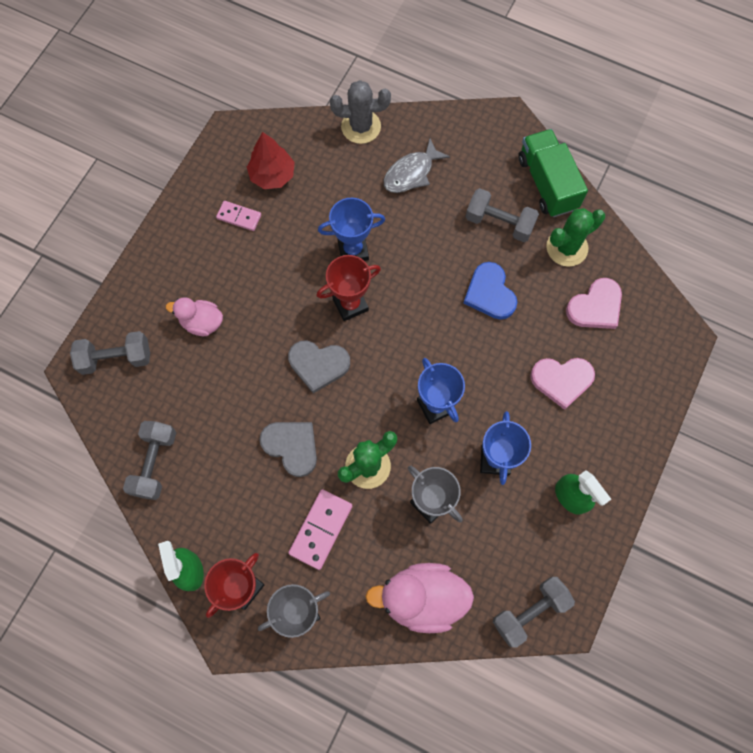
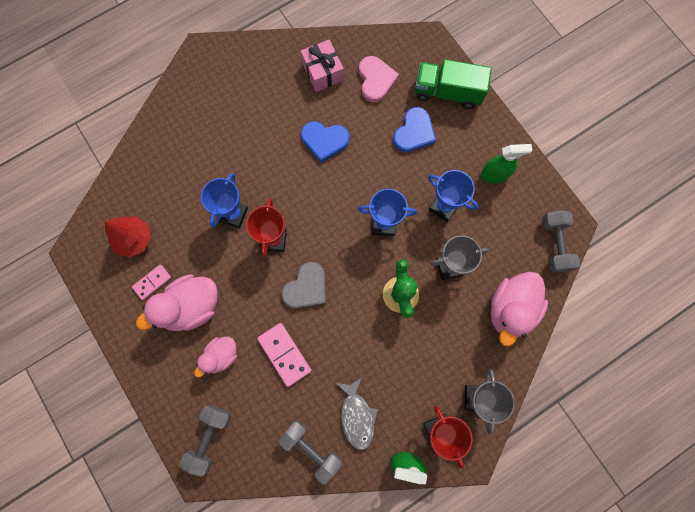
camera: 60 degrees left, 5 degrees up
grey heart [259,422,317,477] -> none
pink domino [288,489,352,570] -> pink domino moved to [257,323,311,387]
grey cactus [330,80,391,144] -> none
grey fish [384,139,450,193] -> grey fish moved to [336,377,378,450]
grey dumbbell [466,188,539,242] -> none
green truck [518,129,588,217] -> green truck moved to [415,59,492,109]
pink heart [530,358,595,410] -> blue heart [393,107,436,152]
green cactus [546,208,605,267] -> pink gift [301,40,344,92]
none -> pink duck [136,274,218,331]

